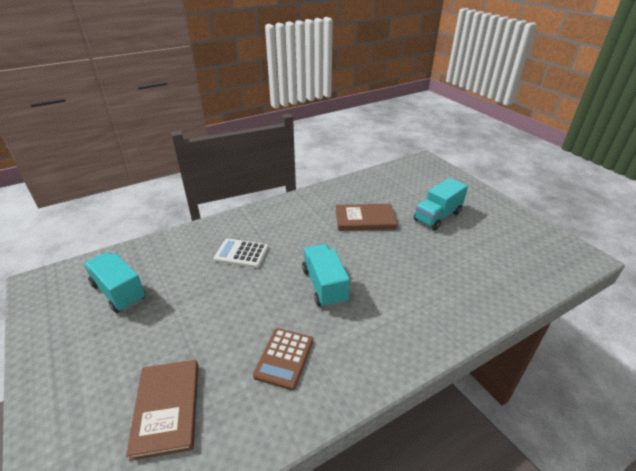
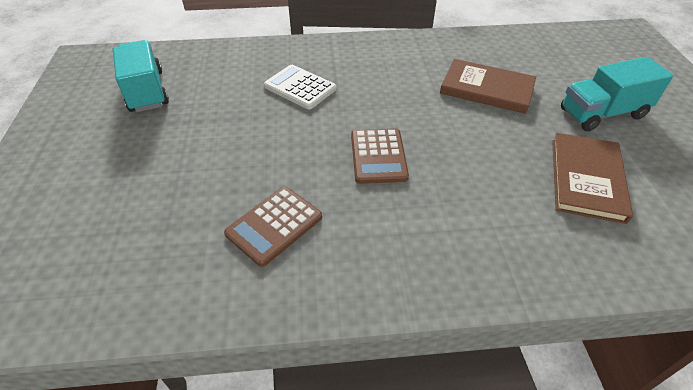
camera: 25 degrees right, 10 degrees up
brown book [126,360,199,461] -> brown book moved to [552,133,633,224]
turquoise truck [302,244,350,308] -> brown calculator [351,128,409,184]

